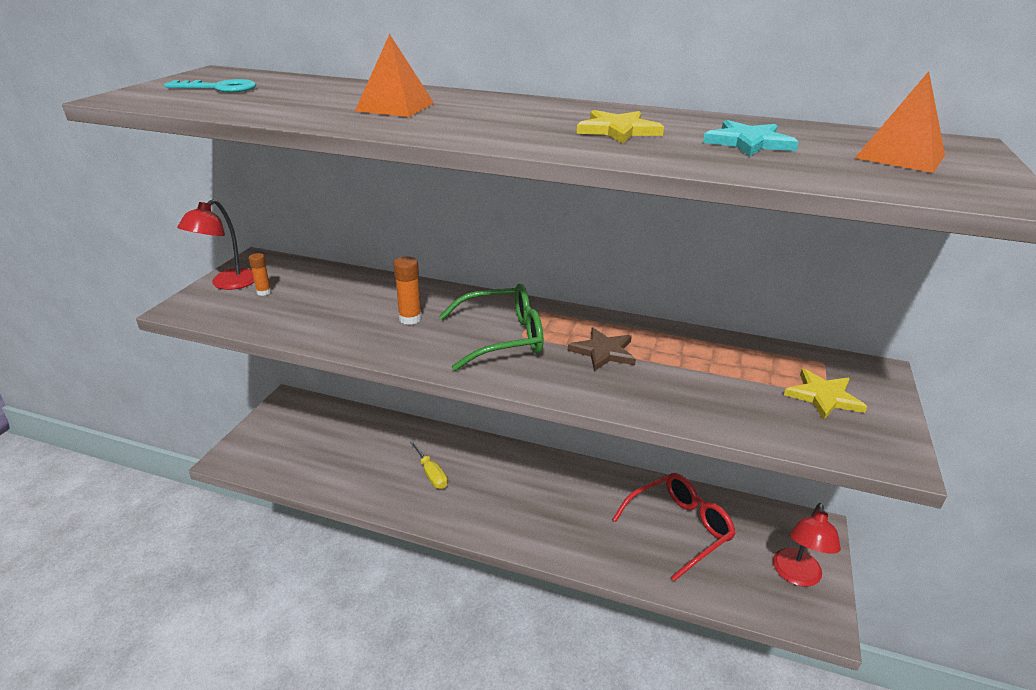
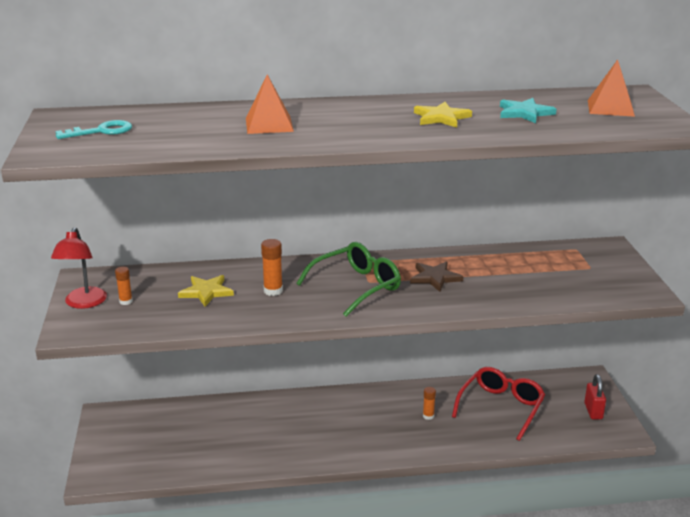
camera: 25 degrees left, 5 degrees down
yellow screwdriver [410,441,448,489] -> none
red lamp [773,503,841,587] -> red padlock [585,374,606,419]
yellow star [784,369,867,420] -> yellow star moved to [178,275,234,307]
none -> orange glue stick [423,387,436,420]

